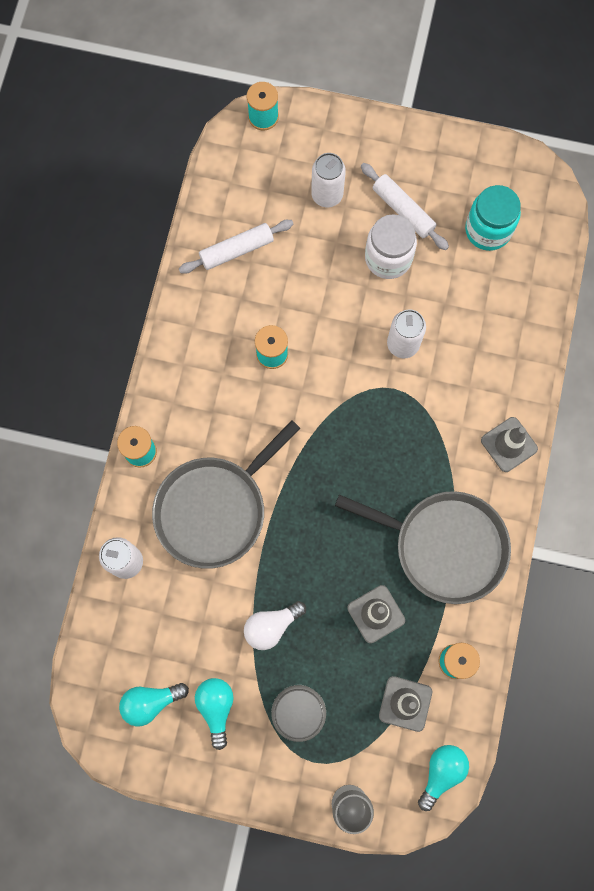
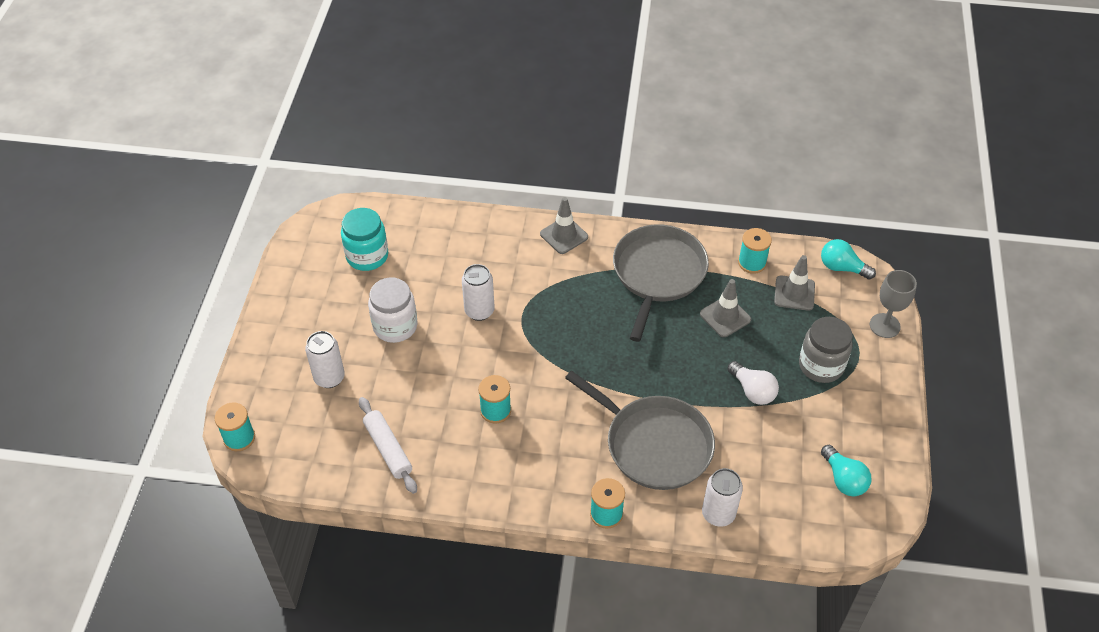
camera: 95 degrees left, 25 degrees down
turquoise light bulb [195,678,234,750] -> none
white rolling pin [361,163,449,250] -> none

